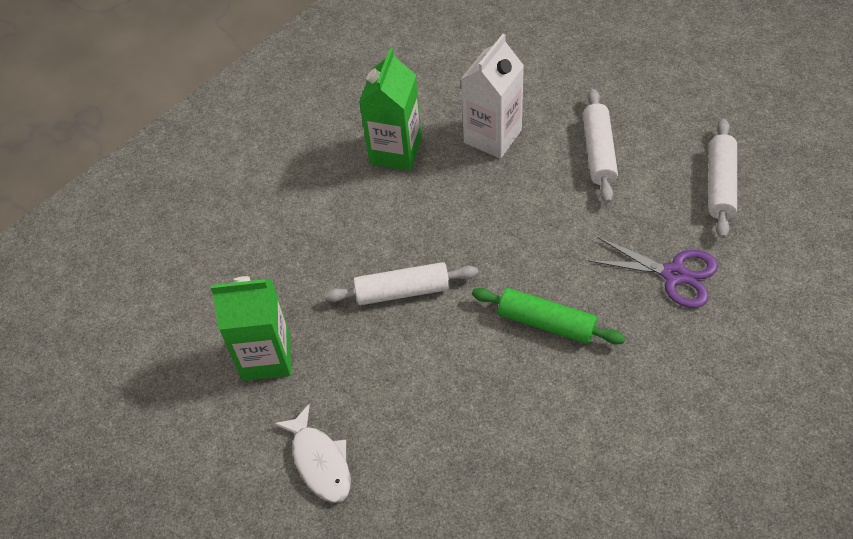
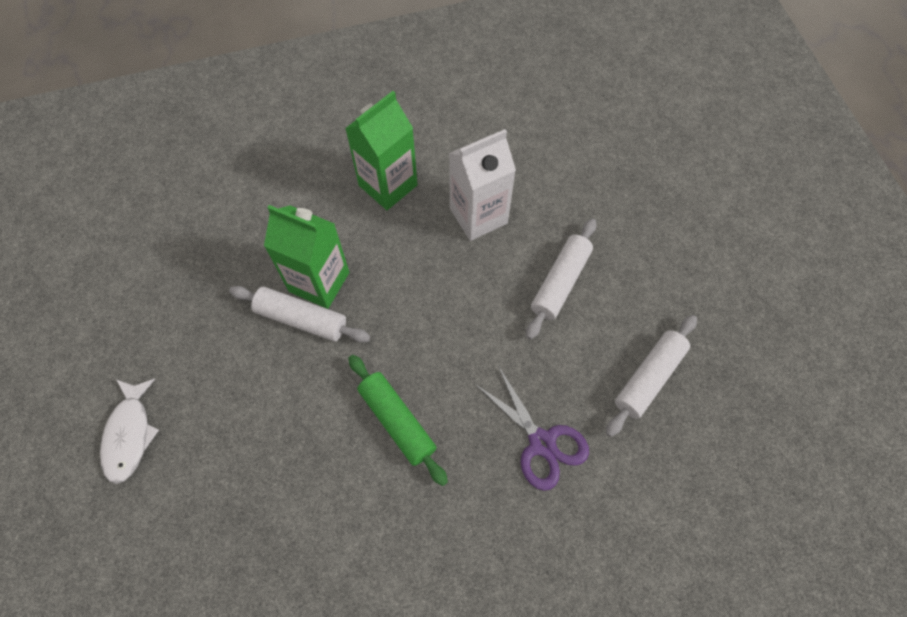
camera: 25 degrees right, 10 degrees up
green carton [210,276,291,381] -> green carton moved to [264,205,349,309]

